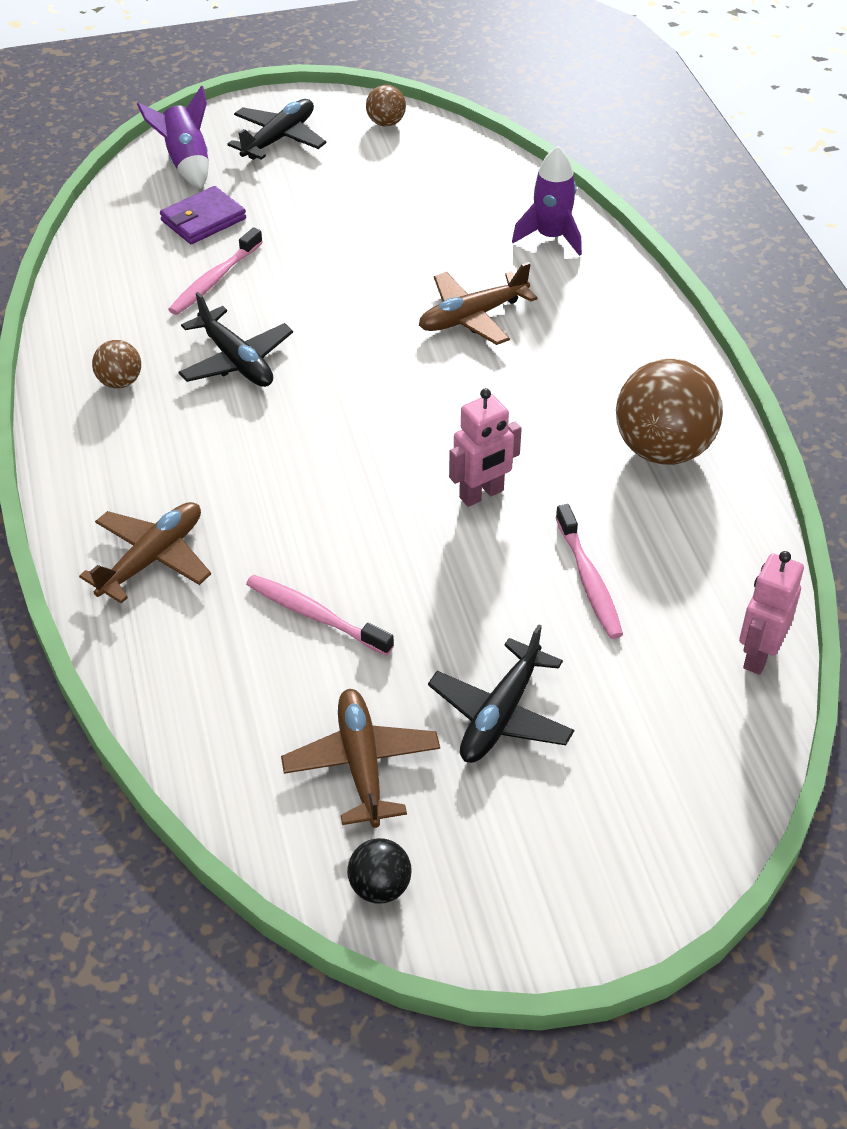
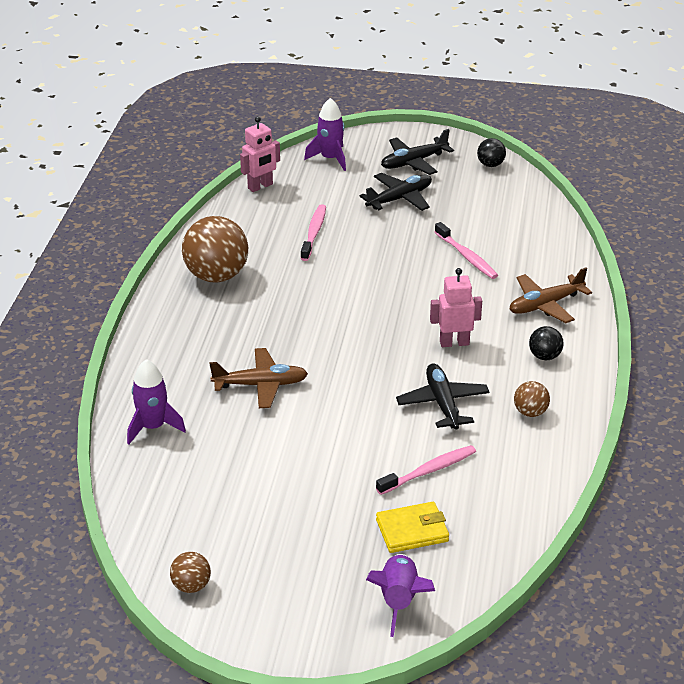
camera: 155 degrees left, 10 degrees down
purple wallet [160,186,246,244] -> yellow wallet [376,502,449,553]
black plane [227,99,326,160] -> black plane moved to [381,129,454,175]
brown plane [281,689,440,828] -> none
pink robot [449,388,522,507] -> pink robot moved to [430,268,482,347]
none -> purple rocket [304,98,346,171]
none -> black ball [529,326,564,360]

